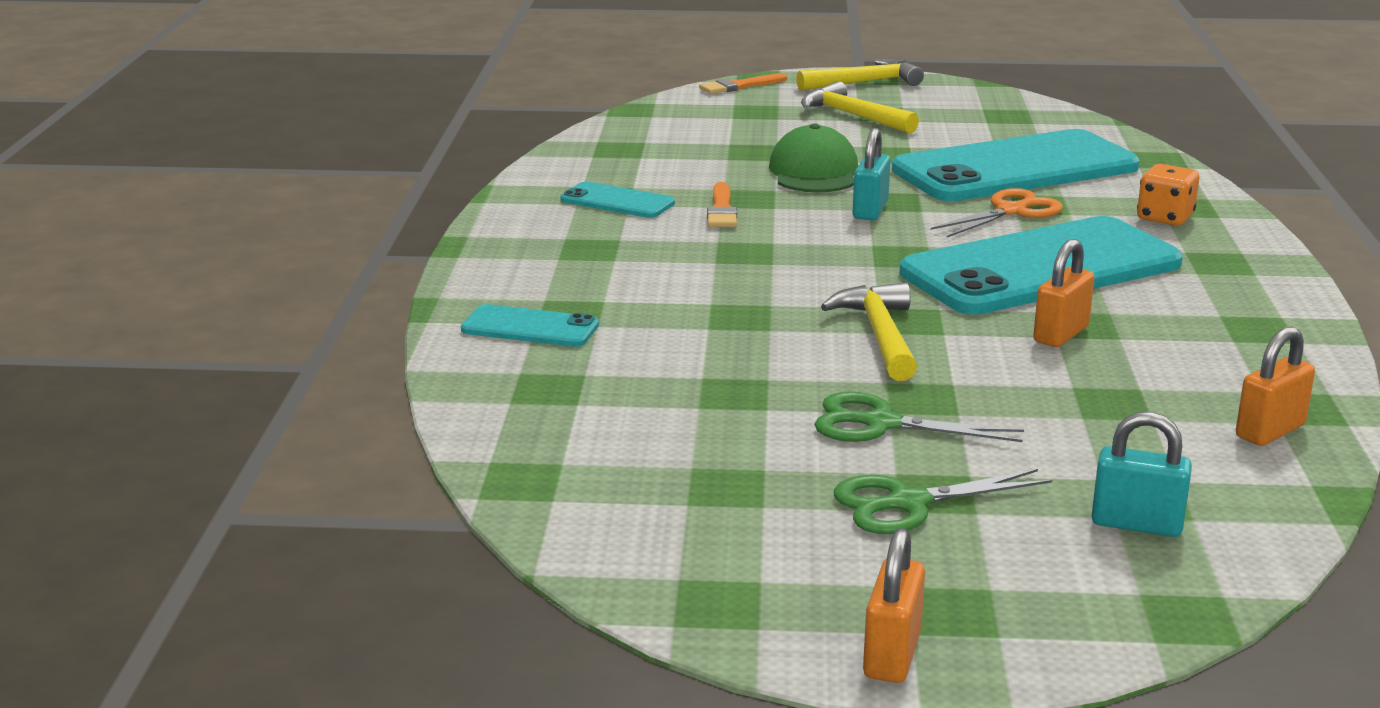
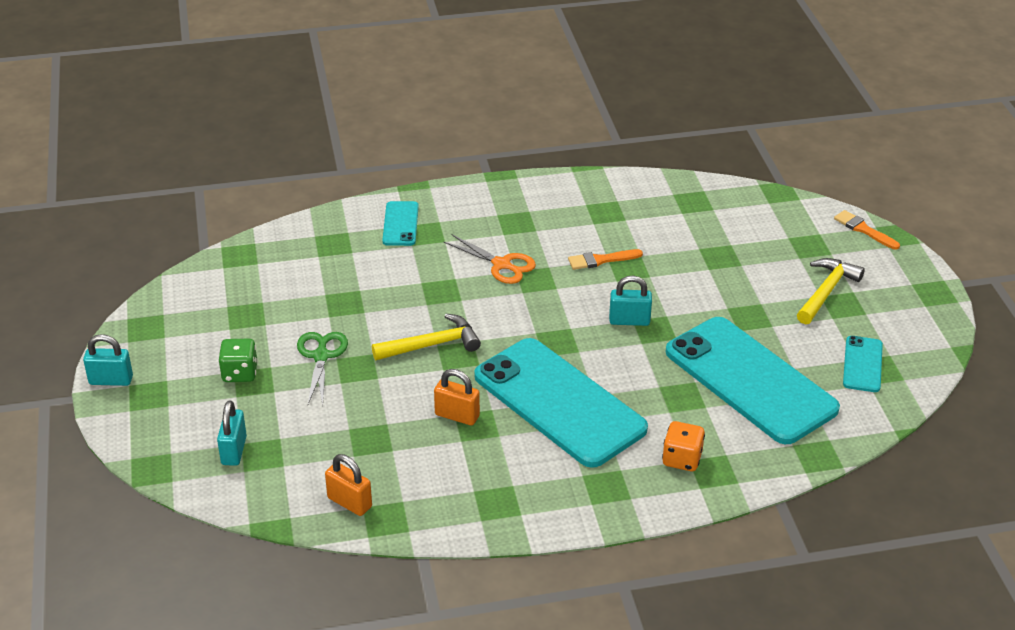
camera: 75 degrees right, 15 degrees up
turquoise phone [560,182,675,218] -> turquoise phone moved to [843,336,883,392]
green cap [769,124,858,193] -> none
yellow hammer [796,59,924,91] -> none
green scissors [834,469,1052,534] -> green dice [219,339,258,382]
orange padlock [863,528,925,683] -> turquoise padlock [83,334,133,386]
orange scissors [931,188,1063,238] -> orange scissors moved to [443,234,536,284]

